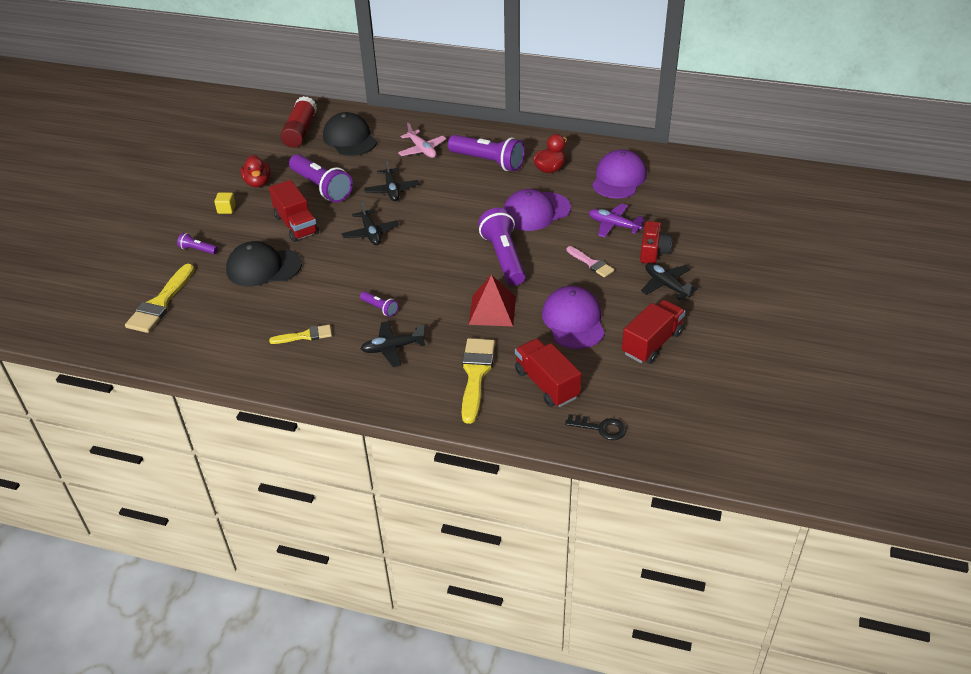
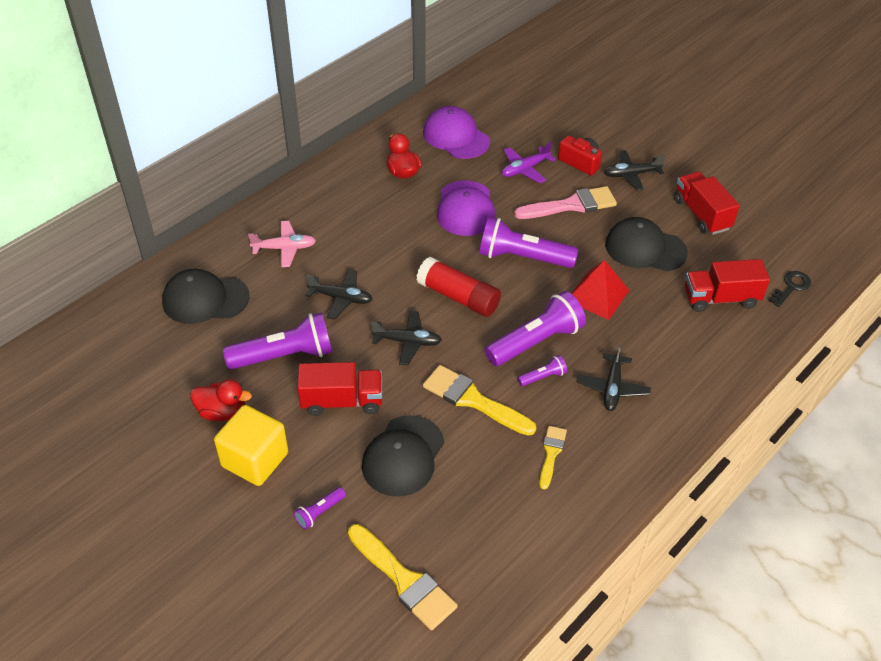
camera: 65 degrees left, 5 degrees up
yellow cube [214,192,236,214] -> yellow cube [214,405,288,486], size x2.28
red glue stick [280,96,317,148] -> red glue stick moved to [417,257,501,317]
purple flashlight [448,135,525,171] -> purple flashlight moved to [485,291,586,366]
yellow brush [462,338,495,424] -> yellow brush moved to [423,365,536,436]
purple cap [542,286,605,349] -> black cap [605,217,688,271]
pink brush [567,246,614,278] -> pink brush [514,186,617,219], size x1.72

